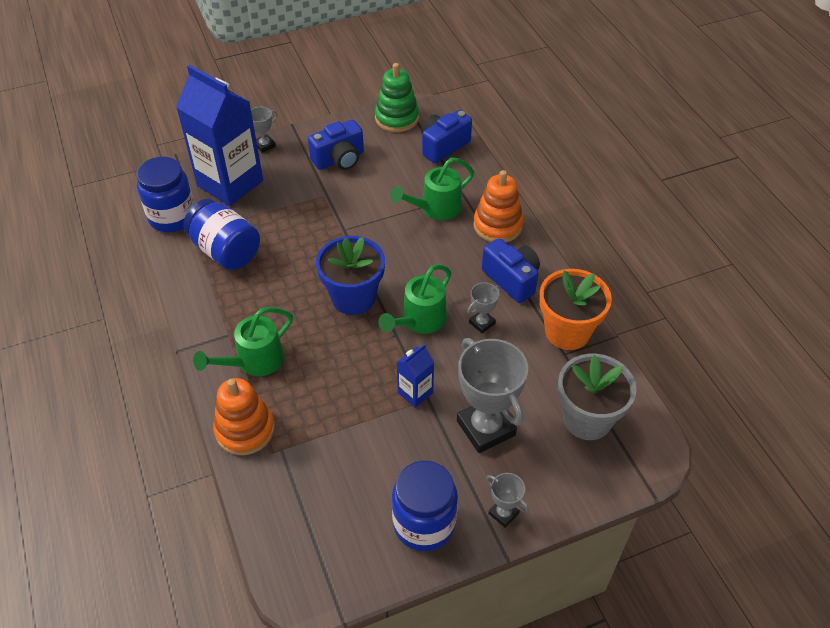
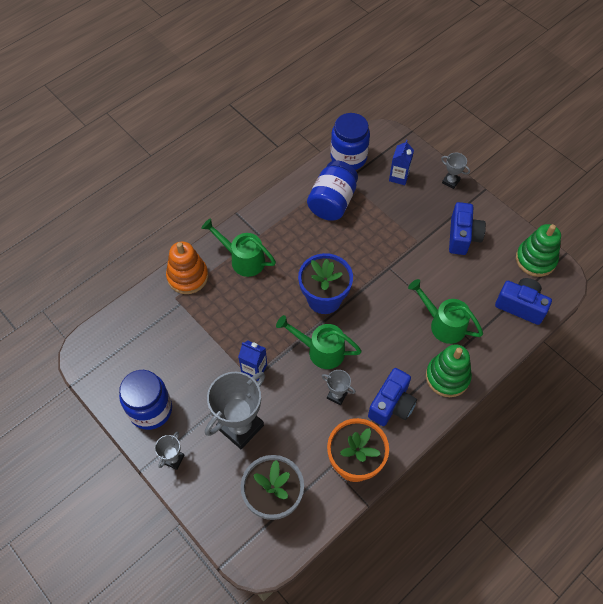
camera: 70 degrees right, 10 degrees up
blue carton [176,64,263,206] -> blue carton [389,140,414,185], size x0.44
blue camera [308,120,364,170] -> blue camera turned 120 degrees counterclockwise [449,202,486,255]
orange stacking toy [473,170,524,242] -> green stacking toy [426,344,472,397]

